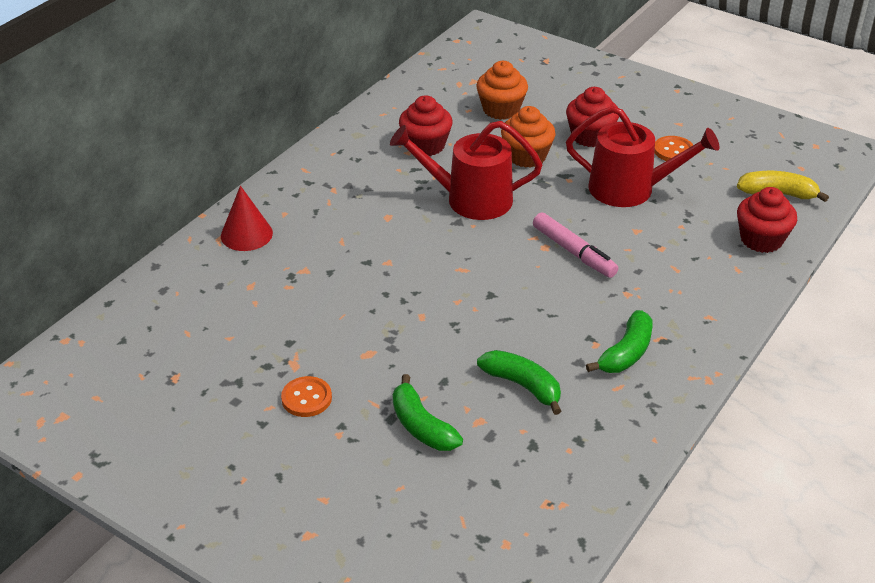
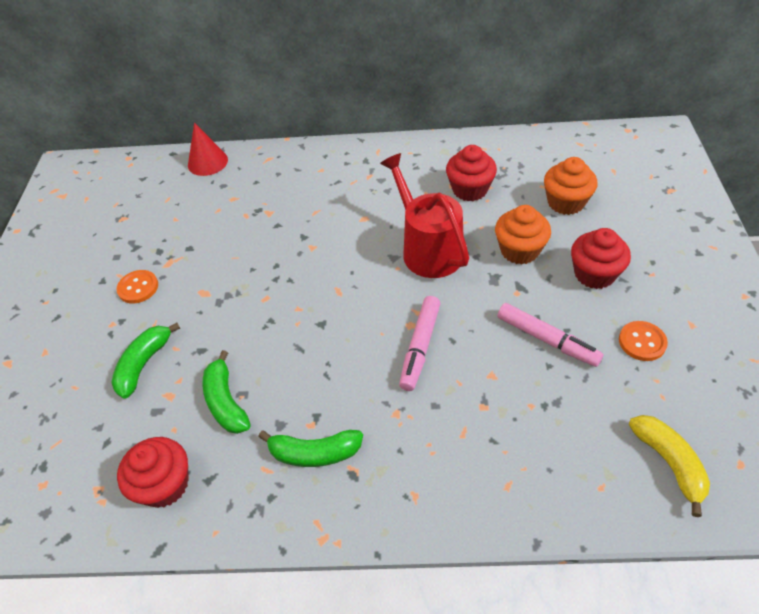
camera: 60 degrees right, 10 degrees up
red cone [221,186,273,251] -> red cone moved to [188,123,228,176]
green banana [477,350,561,415] -> green banana turned 150 degrees clockwise [203,350,251,434]
red watering can [566,106,719,207] -> pink marker [497,303,603,367]
red cupcake [737,187,797,253] -> red cupcake moved to [117,437,189,508]

